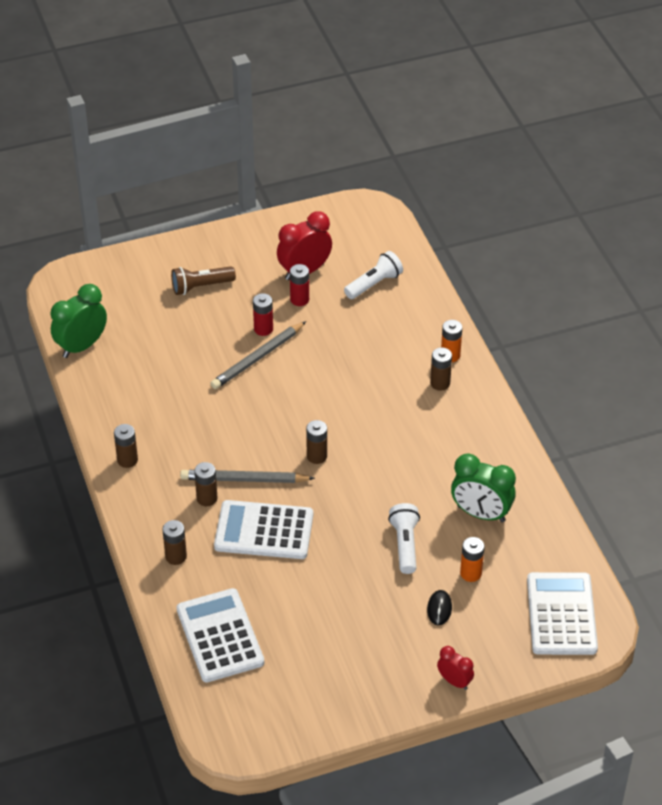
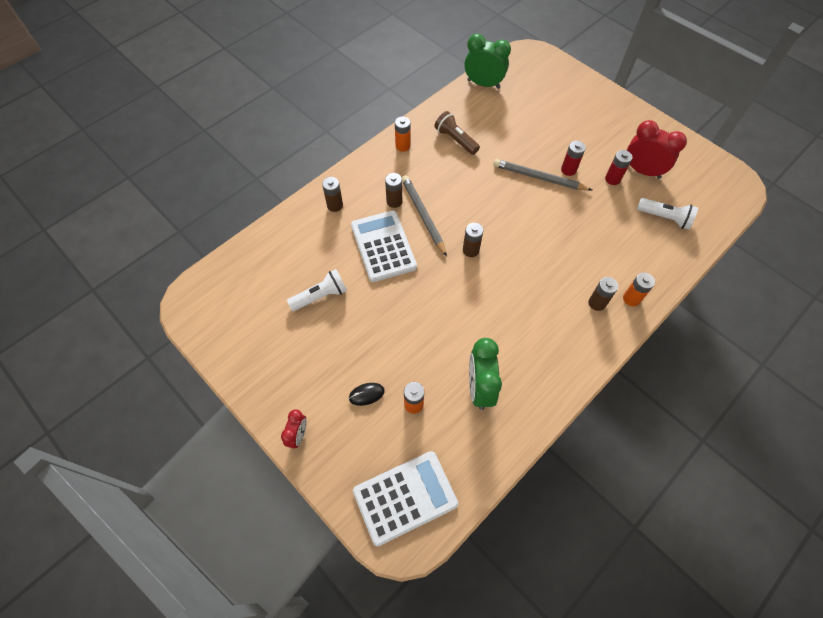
camera: 65 degrees right, 15 degrees up
brown battery [114,424,138,468] -> orange battery [395,116,411,152]
brown flashlight [171,267,236,295] -> brown flashlight moved to [434,111,480,155]
white calculator [177,588,264,683] -> none
white flashlight [388,503,420,574] -> white flashlight moved to [287,269,347,311]

